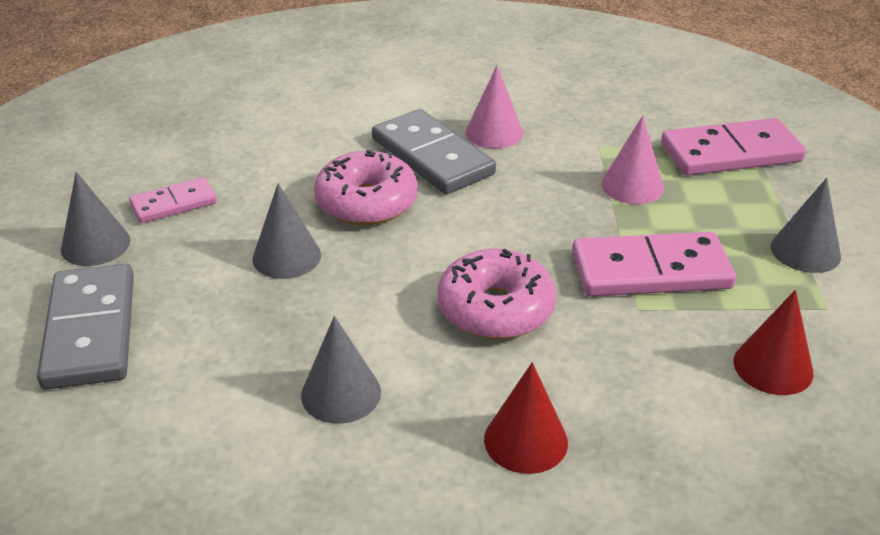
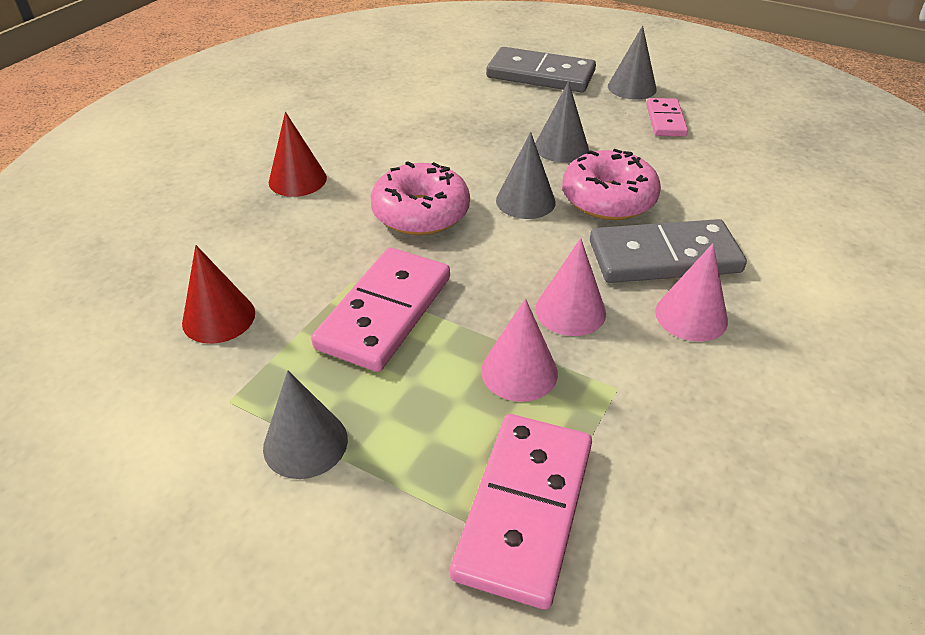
camera: 120 degrees right, 5 degrees up
grey cone [301,316,381,424] -> grey cone moved to [496,132,556,219]
none -> pink cone [535,238,606,336]

